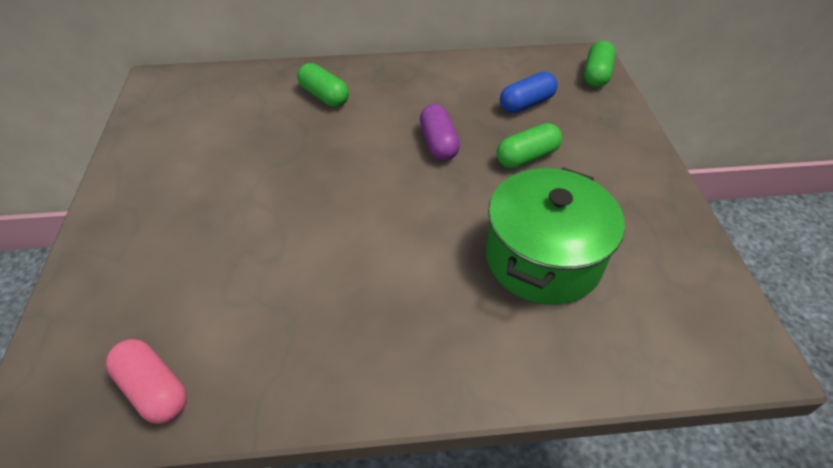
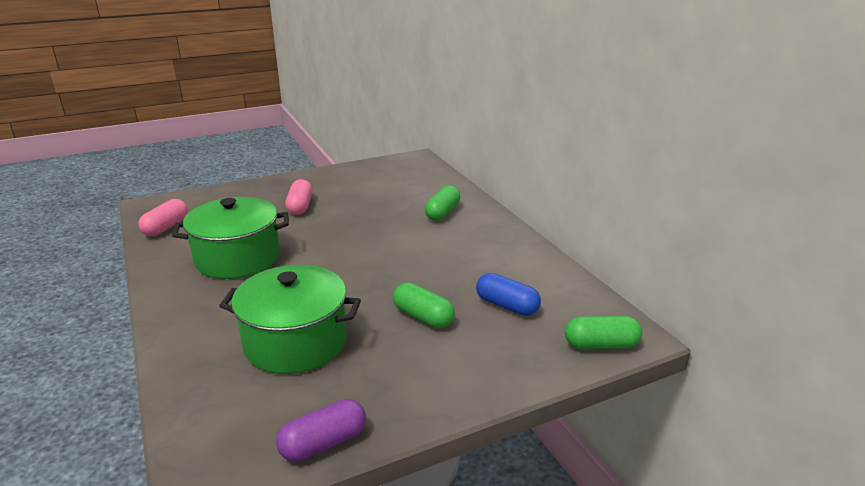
camera: 70 degrees right, 20 degrees down
purple capsule [420,104,460,161] -> purple capsule moved to [276,399,366,461]
none -> green pot [172,197,289,279]
none -> pink capsule [285,179,313,215]

